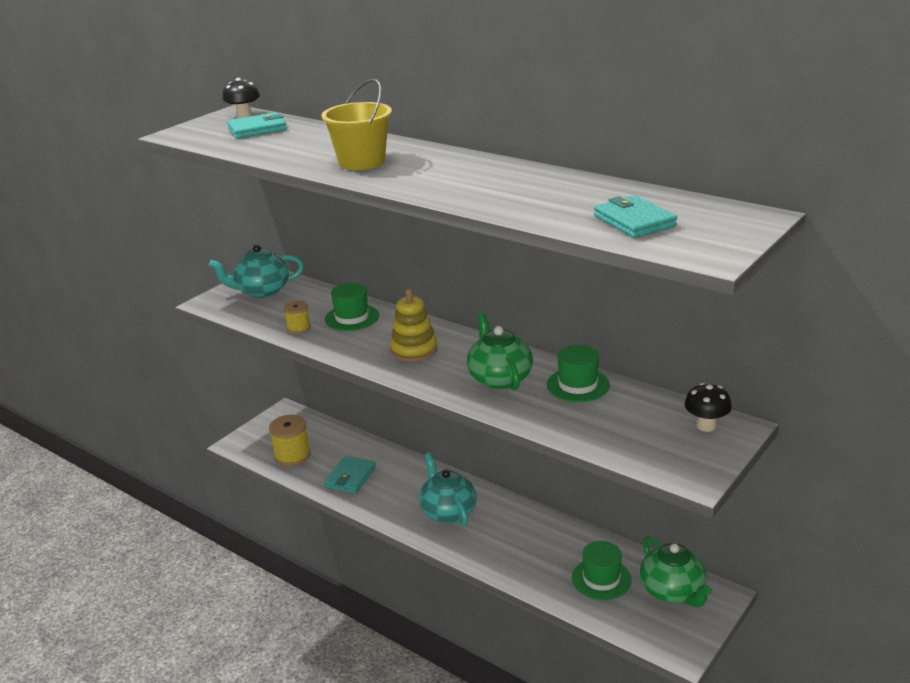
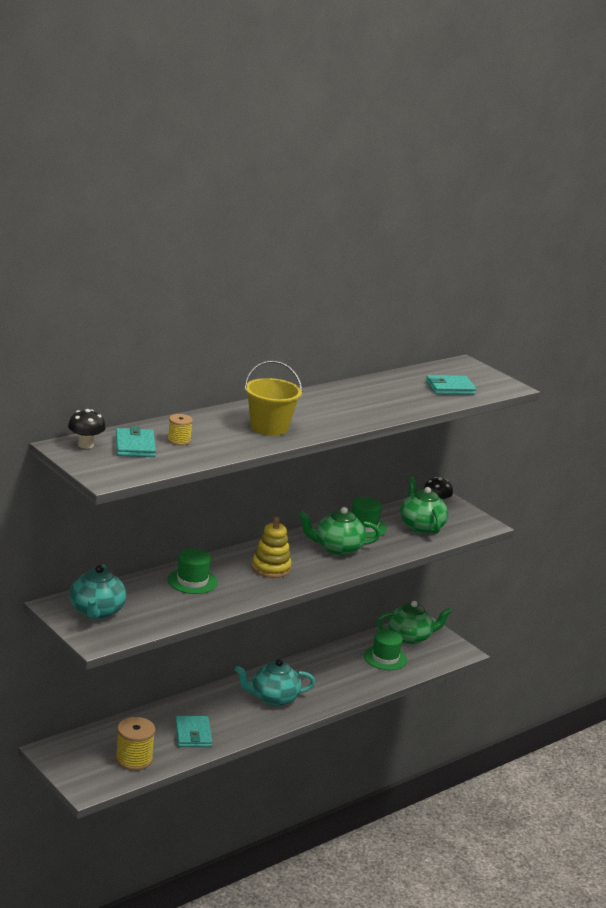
camera: 80 degrees left, 5 degrees down
yellow spool [283,301,311,334] -> yellow spool moved to [167,414,193,446]
turquoise wallet [324,456,376,494] -> turquoise wallet turned 45 degrees clockwise [175,716,212,747]
none -> green teapot [400,477,449,534]

